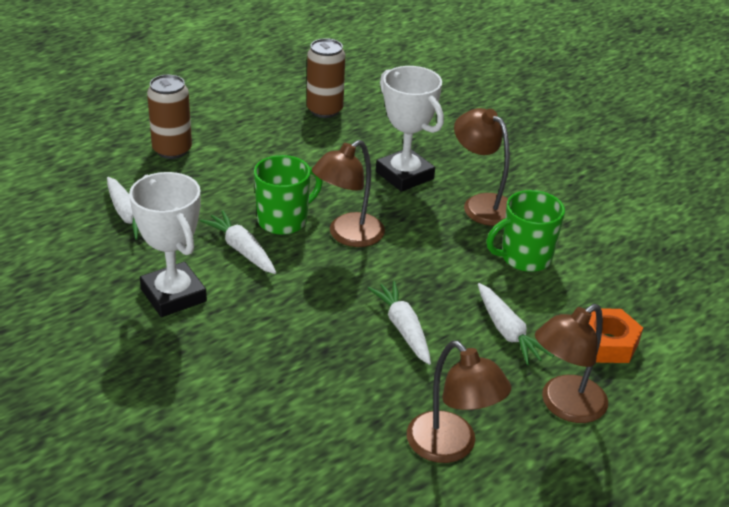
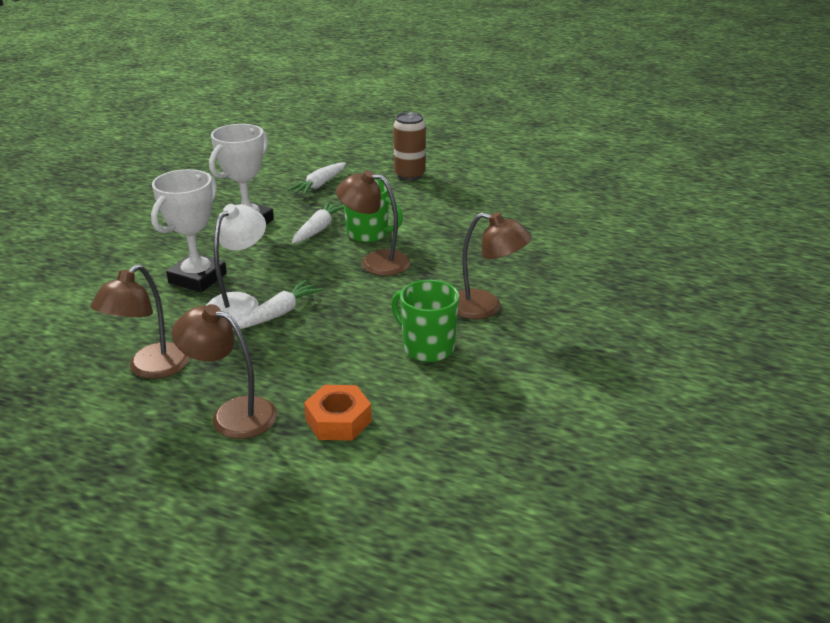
camera: 65 degrees right, 5 degrees down
brown can [307,38,345,118] -> none
white trophy [376,66,444,192] -> white trophy moved to [151,169,227,292]
brown lamp [454,108,510,226] -> brown lamp turned 90 degrees clockwise [458,212,532,319]
white carrot [478,283,554,365] -> none
none -> white lamp [206,204,266,322]

